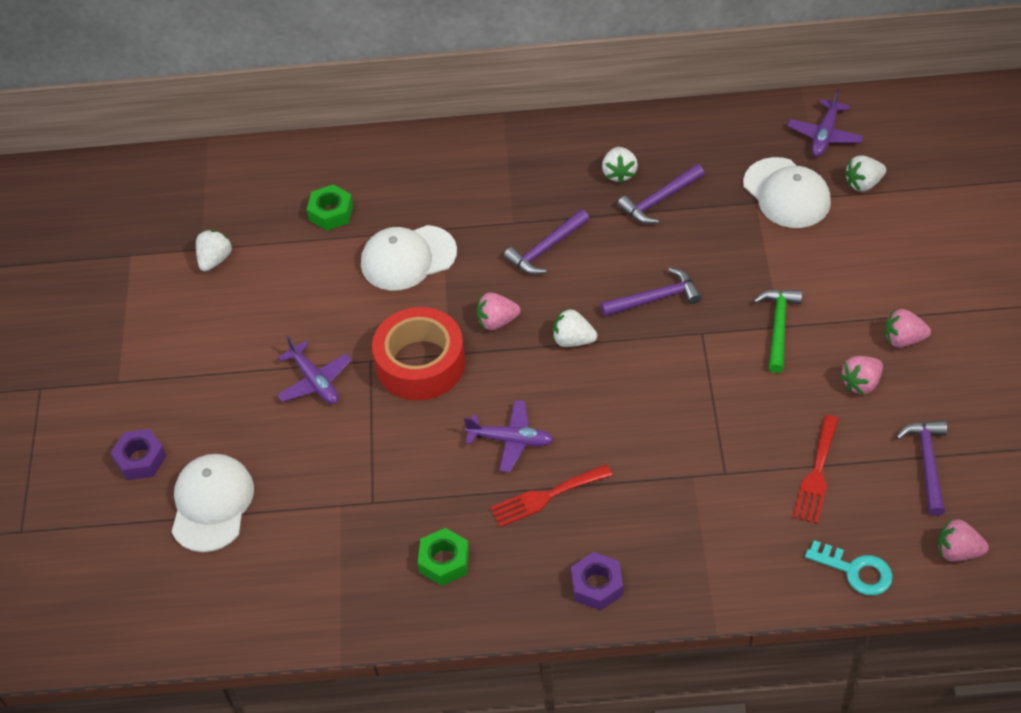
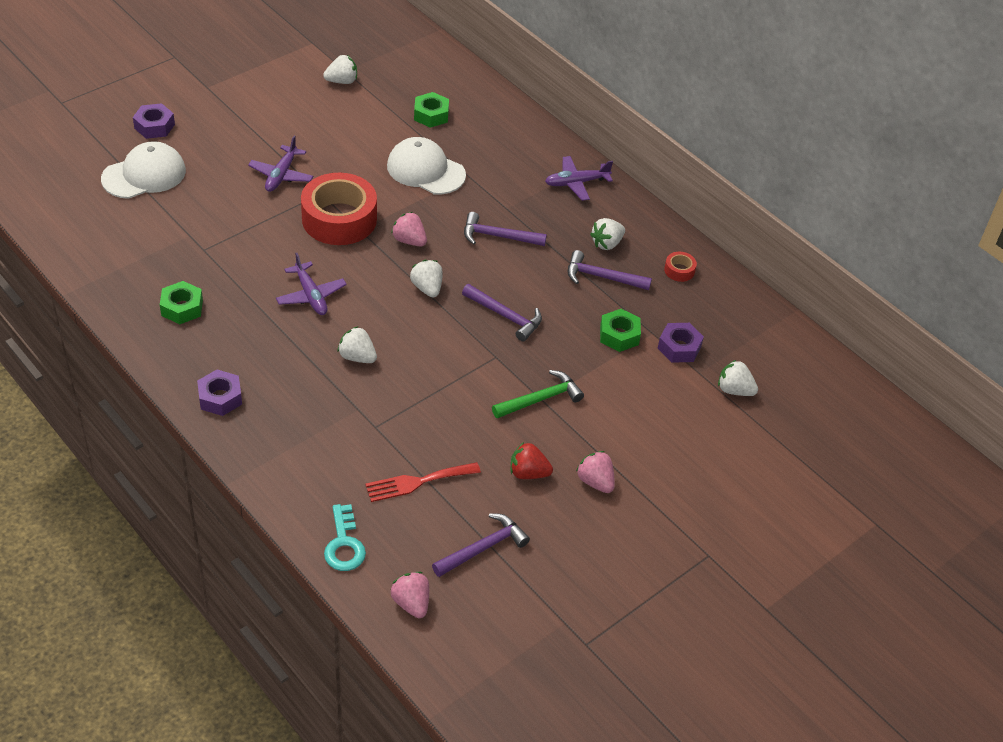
camera: 45 degrees right, 5 degrees down
red fork [490,464,613,527] -> none
white cap [743,157,831,228] -> purple nut [658,323,704,363]
purple plane [788,89,864,157] -> purple plane moved to [545,156,613,201]
pink strawberry [840,356,883,395] -> red strawberry [511,442,553,479]
none -> white strawberry [337,326,377,363]
none -> green nut [600,309,641,352]
none -> red tape [664,252,697,282]

